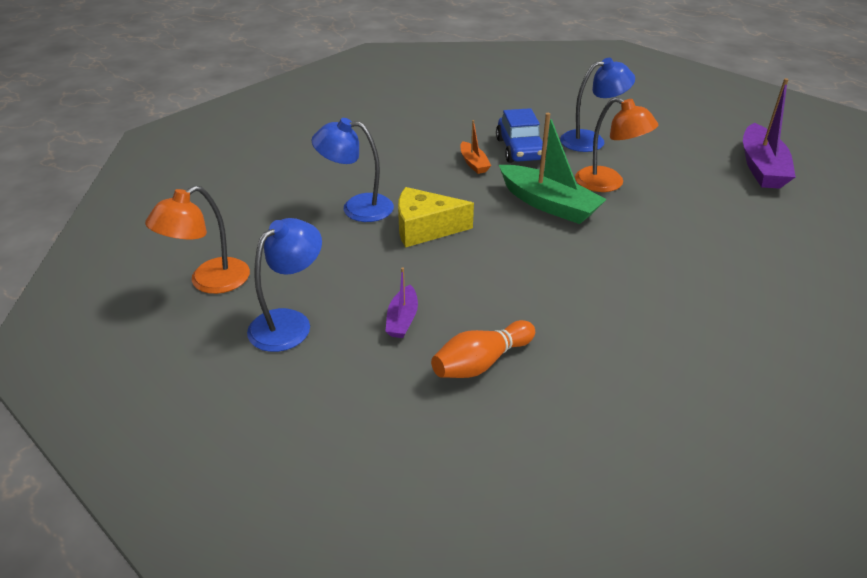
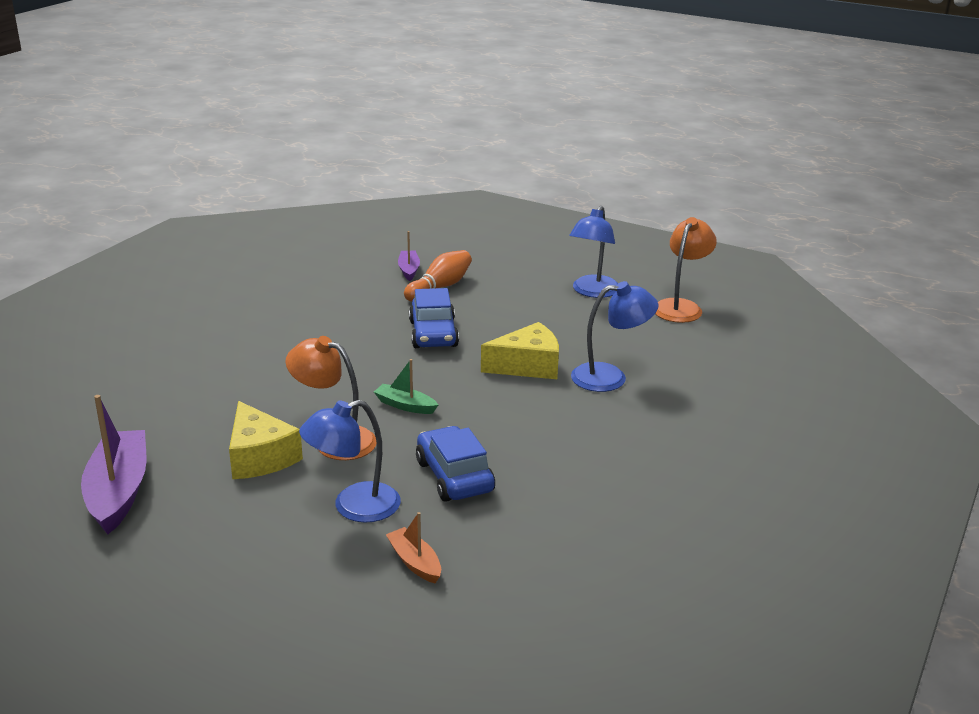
camera: 165 degrees right, 10 degrees down
purple boat [385,268,418,338] -> purple boat moved to [398,231,420,281]
orange boat [460,120,491,174] -> orange boat moved to [386,512,441,584]
green boat [499,113,607,224] -> green boat [374,359,438,414], size x0.51
none -> yellow cheese [229,401,303,479]
none -> blue car [409,288,459,348]

